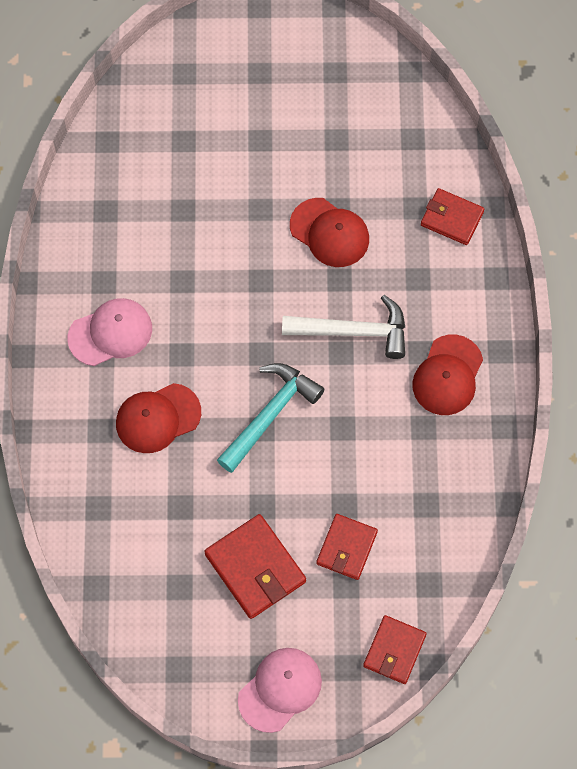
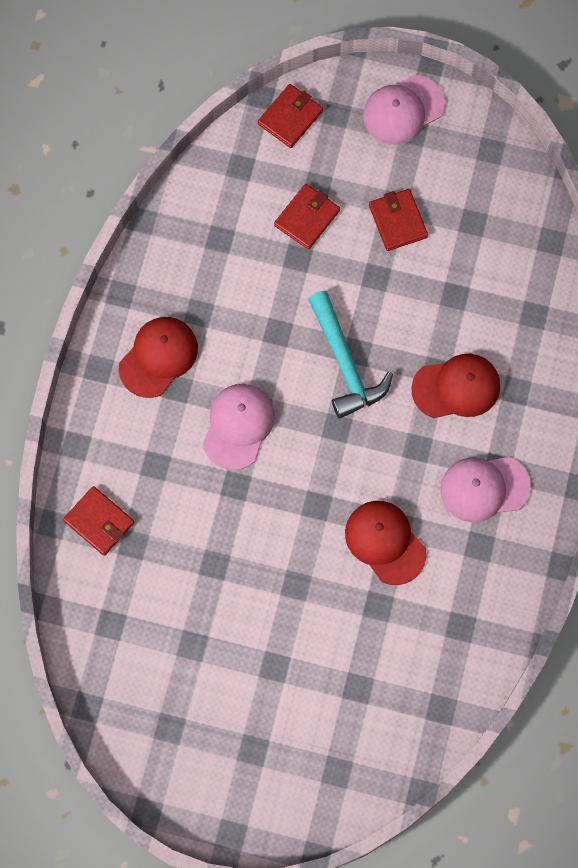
camera: 165 degrees left, 5 degrees up
red wallet [204,514,306,619] -> red wallet [369,189,428,251], size x0.67
turquoise hammer [217,363,324,473] -> turquoise hammer turned 75 degrees counterclockwise [308,291,393,419]
white hammer [282,295,405,359] -> pink cap [203,384,275,470]
red cap [290,198,369,267] -> red cap moved to [345,501,427,585]

